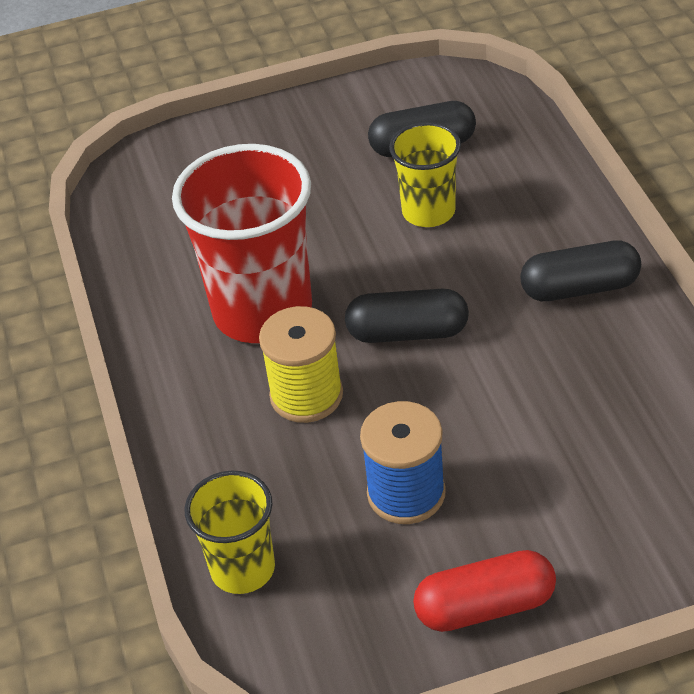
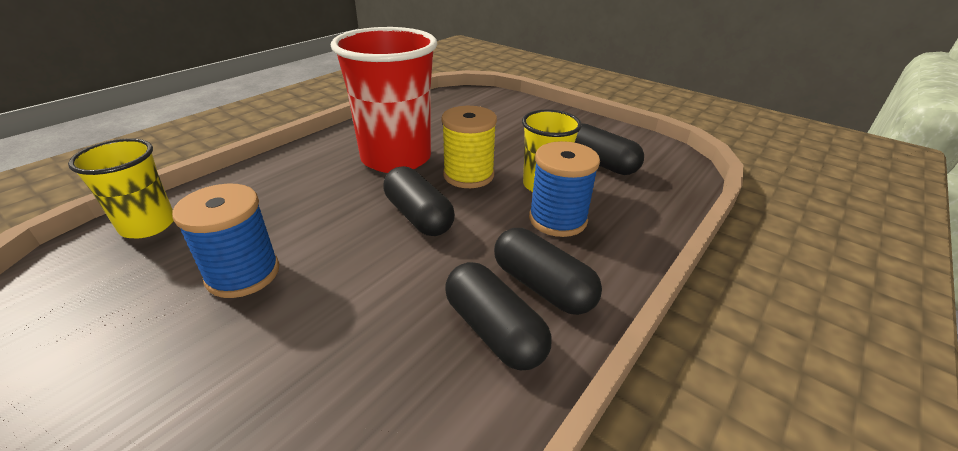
camera: 50 degrees right, 10 degrees down
yellow spool [259,306,343,423] -> yellow spool moved to [441,106,497,188]
red capsule [413,550,556,632] -> none
none -> black capsule [445,262,552,370]
none -> blue spool [529,141,600,237]

